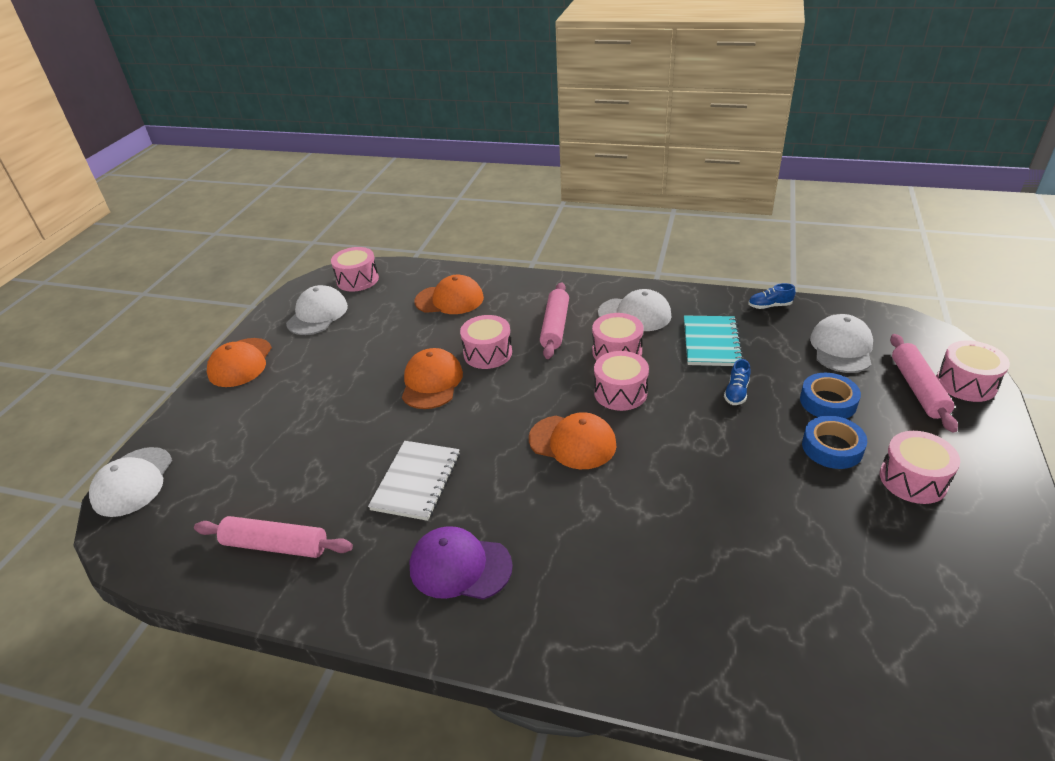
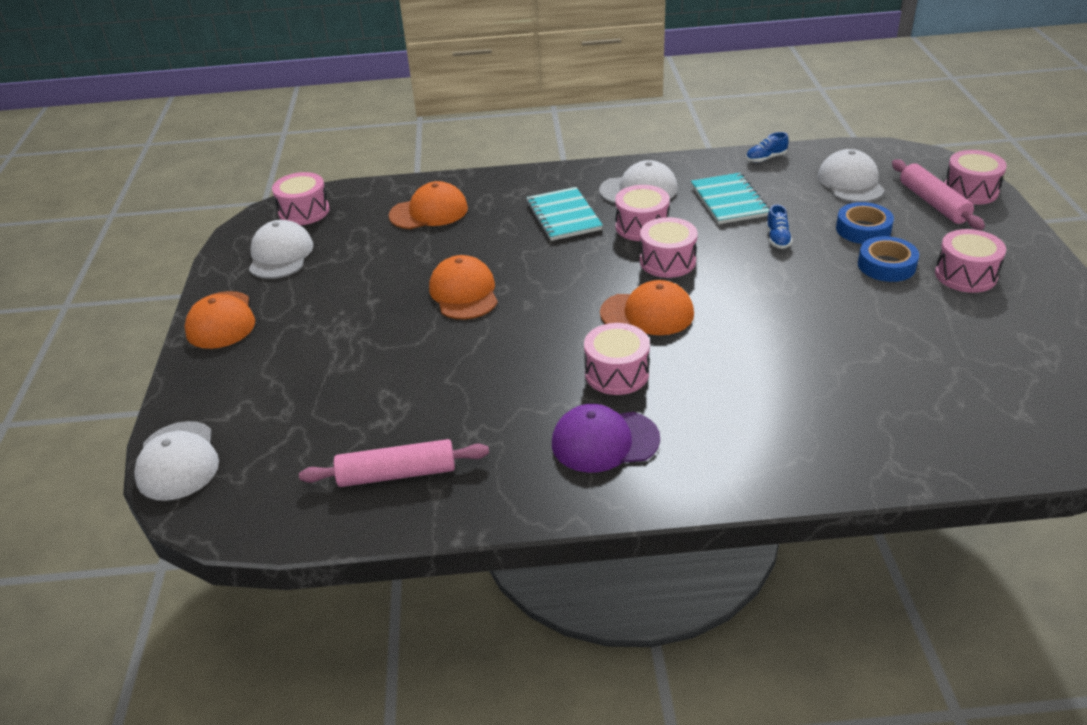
camera: 20 degrees left, 0 degrees up
white notebook [368,441,460,521] -> none
pink drum [460,315,512,369] -> pink drum moved to [584,323,650,395]
pink rolling pin [540,282,569,359] -> turquoise notebook [526,187,603,241]

